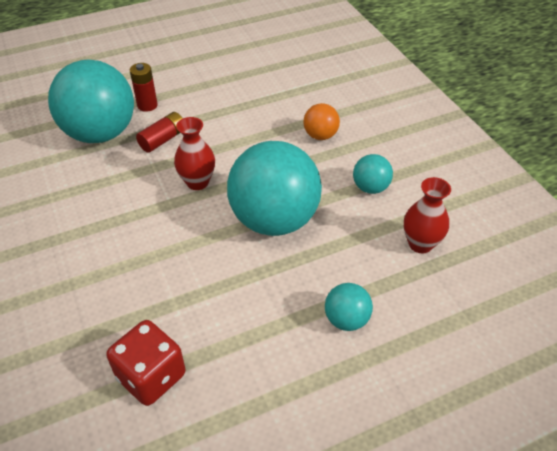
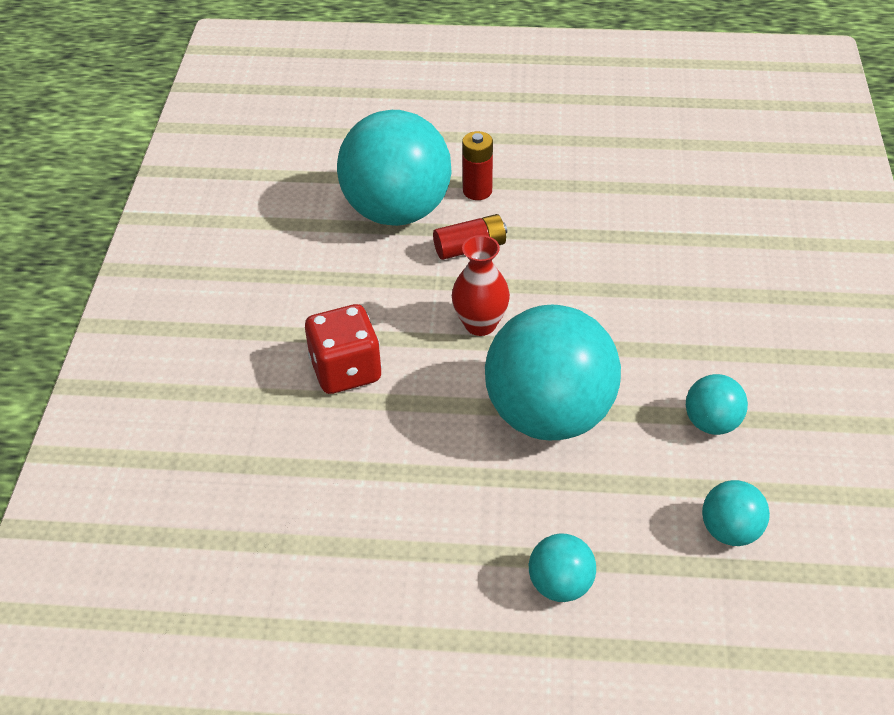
camera: 30 degrees right, 0 degrees up
red dice [106,320,185,406] -> red dice moved to [305,304,382,394]
orange ball [303,103,340,140] -> none
red vase [404,177,451,253] -> turquoise ball [702,480,770,546]

